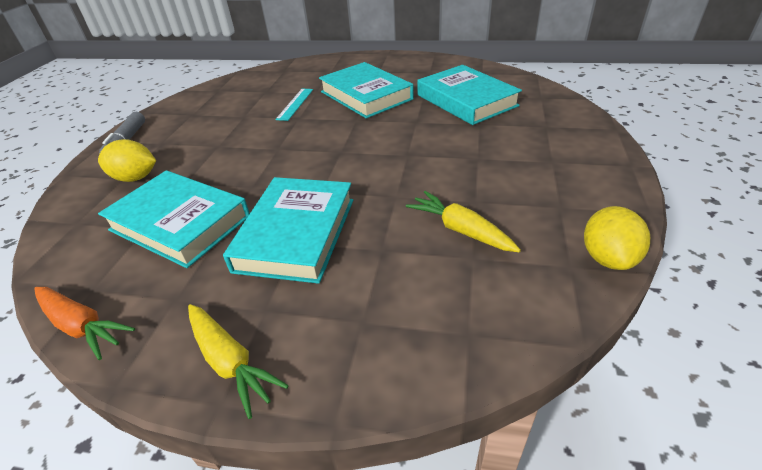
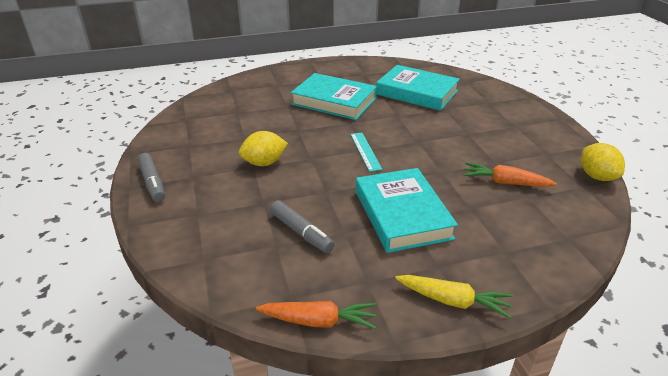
camera: 30 degrees left, 5 degrees down
yellow lemon [98,139,156,182] -> yellow lemon moved to [239,131,288,166]
turquoise book [98,170,250,268] -> grey marker [270,200,335,253]
turquoise ruler [275,89,313,121] -> turquoise ruler moved to [350,133,383,172]
yellow carrot [406,191,521,252] -> orange carrot [463,162,557,187]

